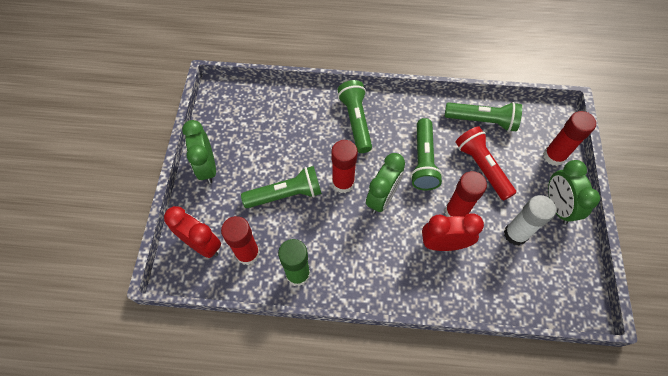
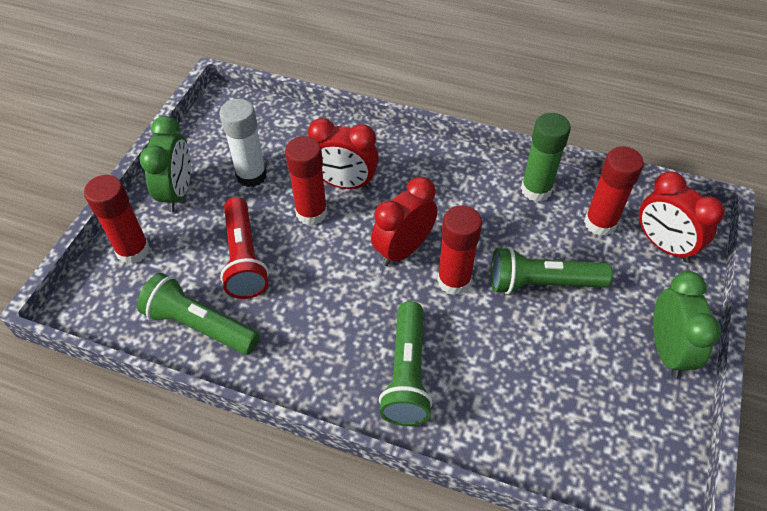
camera: 165 degrees left, 10 degrees down
green clock [366,153,405,214] -> red clock [371,177,437,266]
green flashlight [411,118,443,190] -> none

